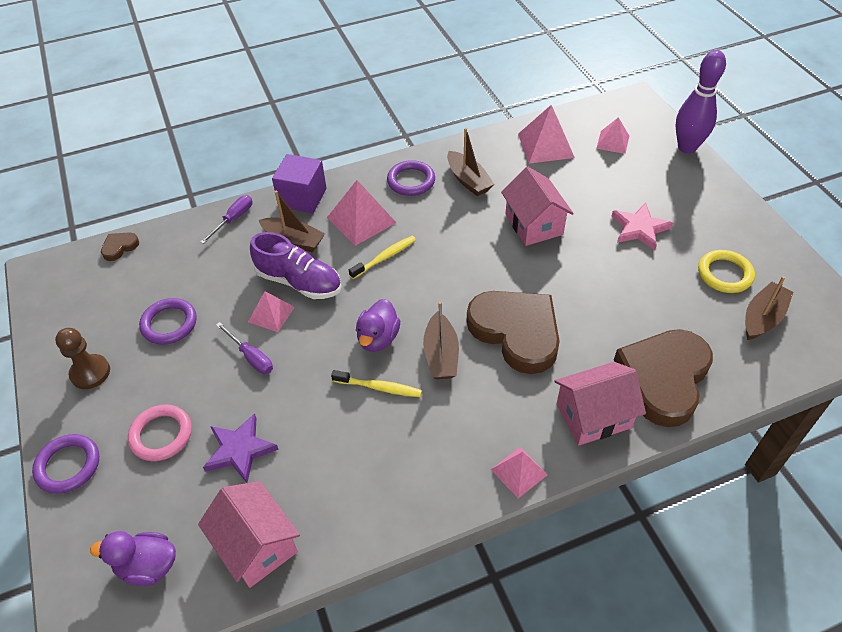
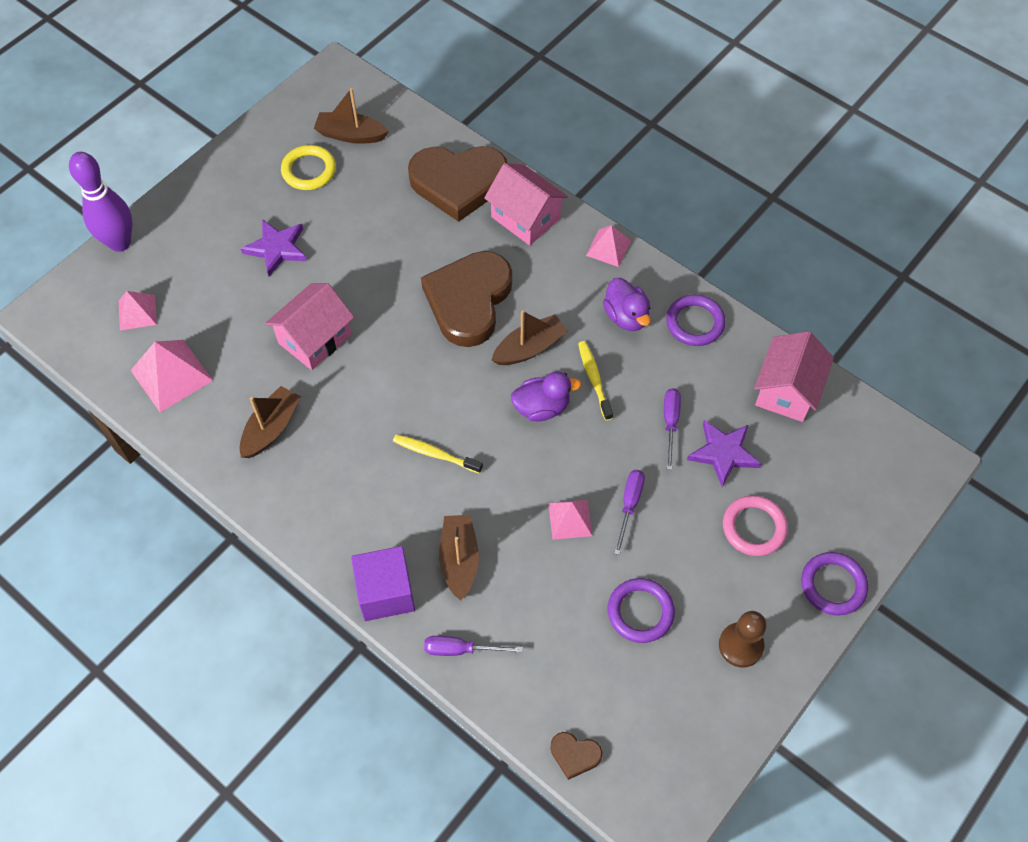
camera: 120 degrees left, 10 degrees up
purple duck [90,531,176,586] -> purple duck moved to [603,278,651,331]
purple shoe [250,232,341,299] -> none
pink pyramid [327,180,396,246] -> none
purple ring [387,160,435,196] -> purple ring moved to [666,295,726,346]
pink star [612,203,673,250] -> purple star [241,219,307,277]
none -> purple screwdriver [664,388,681,470]

